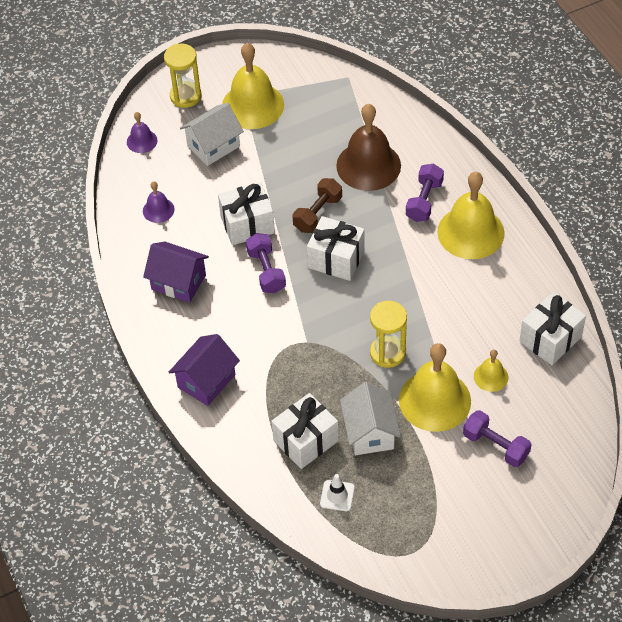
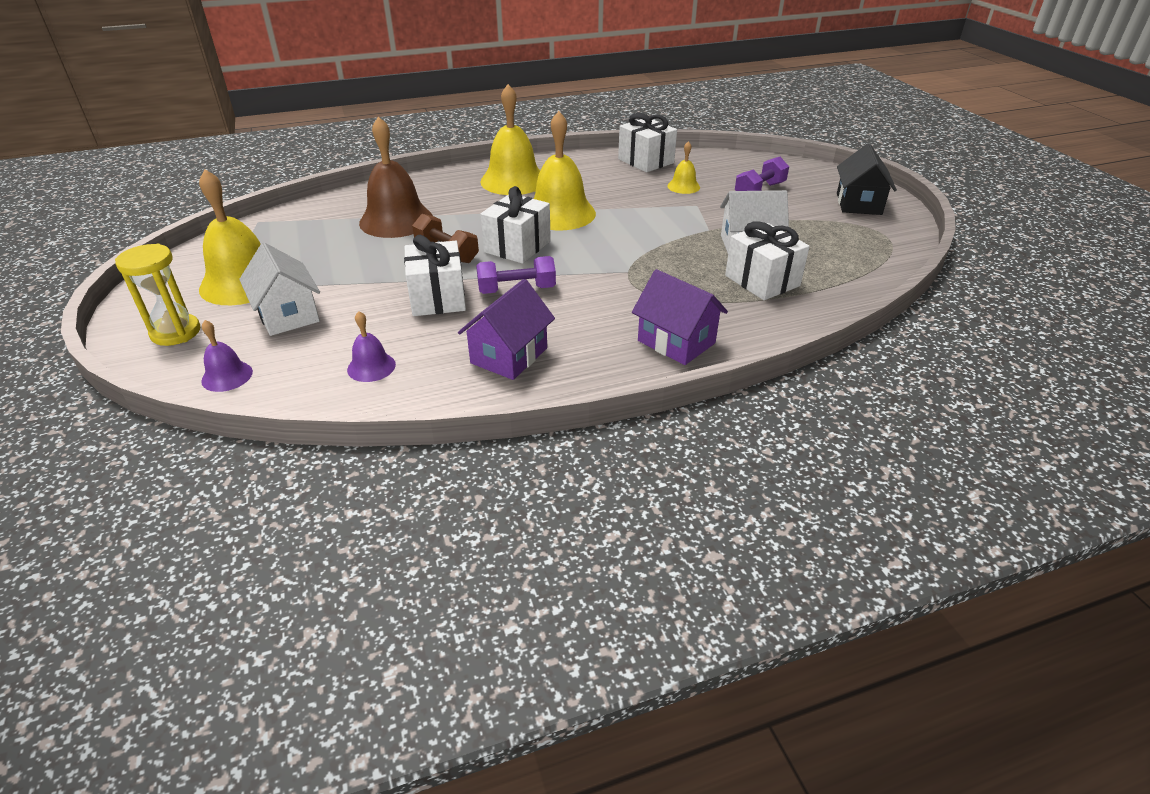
camera: 85 degrees left, 15 degrees down
white traffic cone [320,474,355,511] -> none
yellow hourglass [370,301,407,368] -> none
yellow bell [399,343,471,432] -> yellow bell moved to [534,111,596,230]
purple dumbbell [406,164,444,222] -> none
none -> black house [837,143,897,215]

